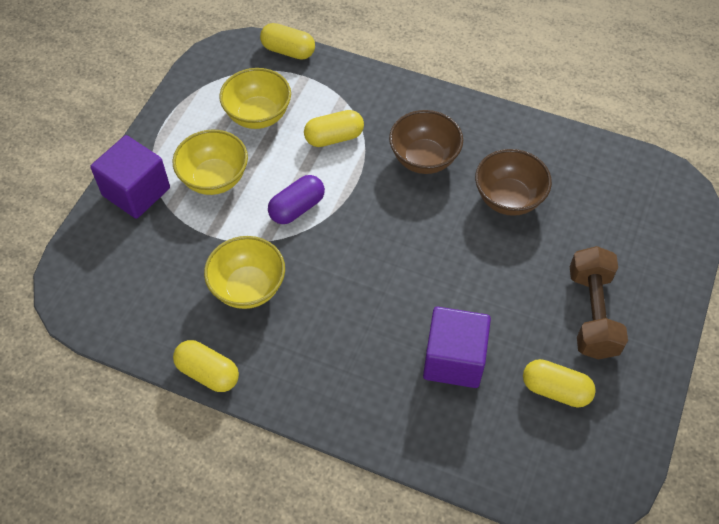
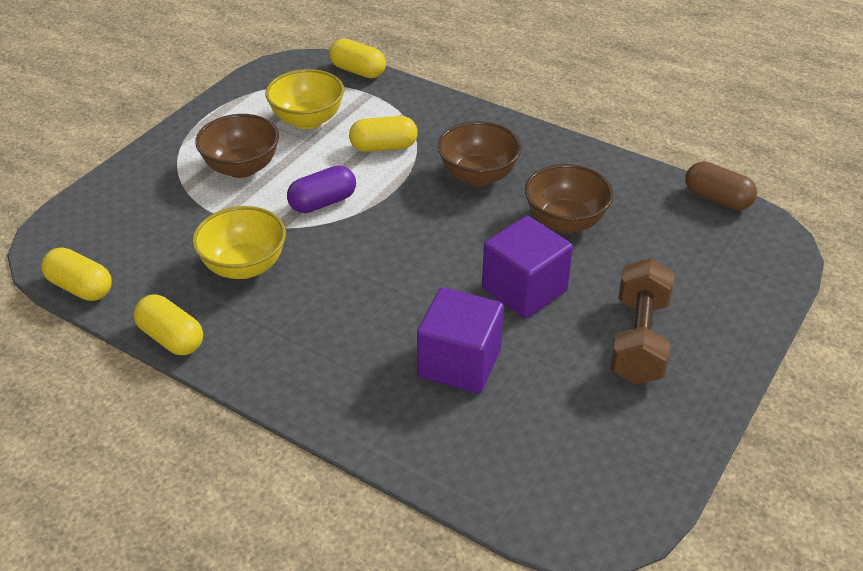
camera: 10 degrees right, 15 degrees down
purple cube [90,135,170,219] -> purple cube moved to [482,216,573,318]
yellow bowl [172,130,248,195] -> brown bowl [195,114,279,178]
yellow capsule [523,359,596,408] -> yellow capsule moved to [41,247,112,301]
none -> brown capsule [685,161,757,210]

